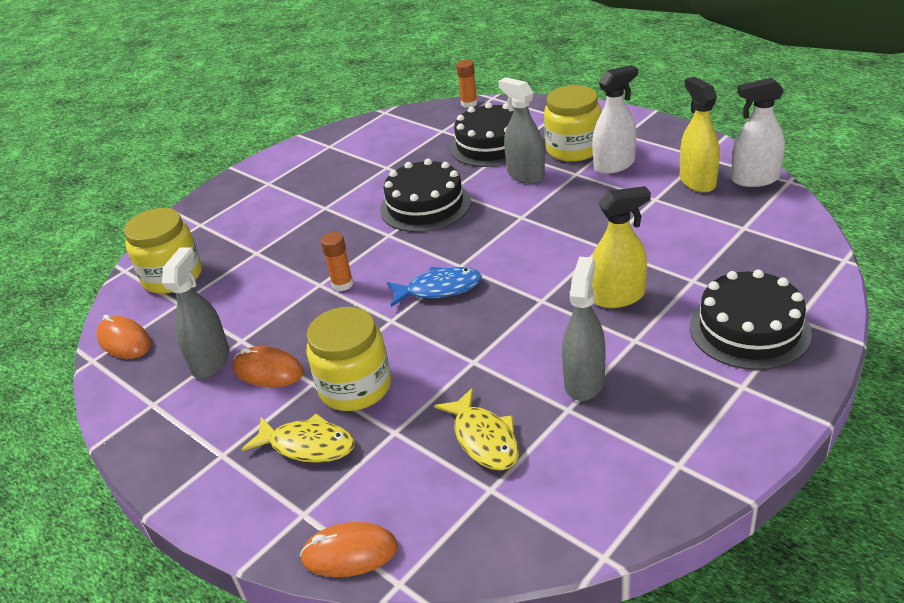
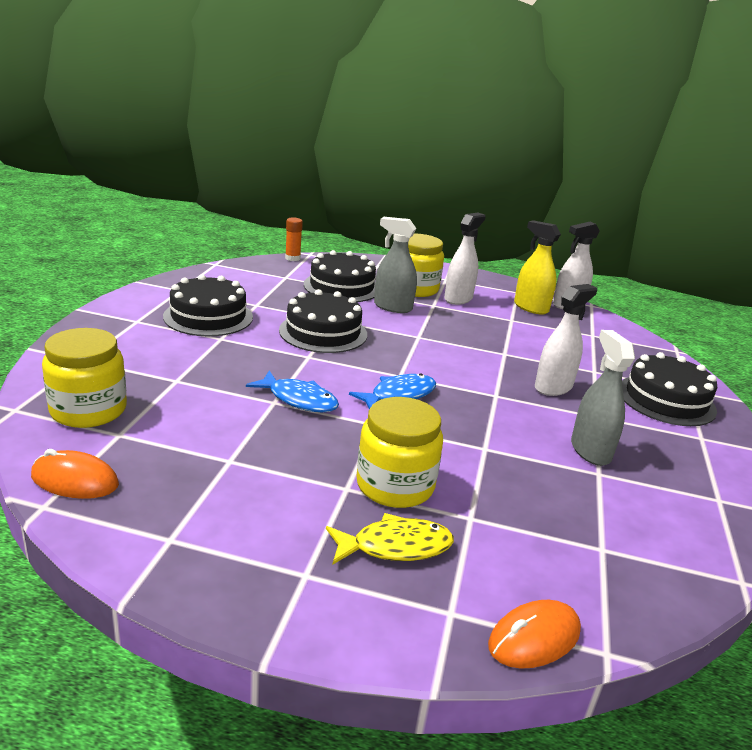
camera: 35 degrees left, 10 degrees down
grey spray bottle [162,247,229,379] -> none
orange mouse [233,346,304,387] -> none
orange glue stick [321,232,354,291] -> blue fish [246,371,339,412]
yellow fish [434,388,519,471] -> none
yellow spray bottle [592,186,651,308] -> white spray bottle [535,284,597,396]
none -> black cake [163,274,253,336]

